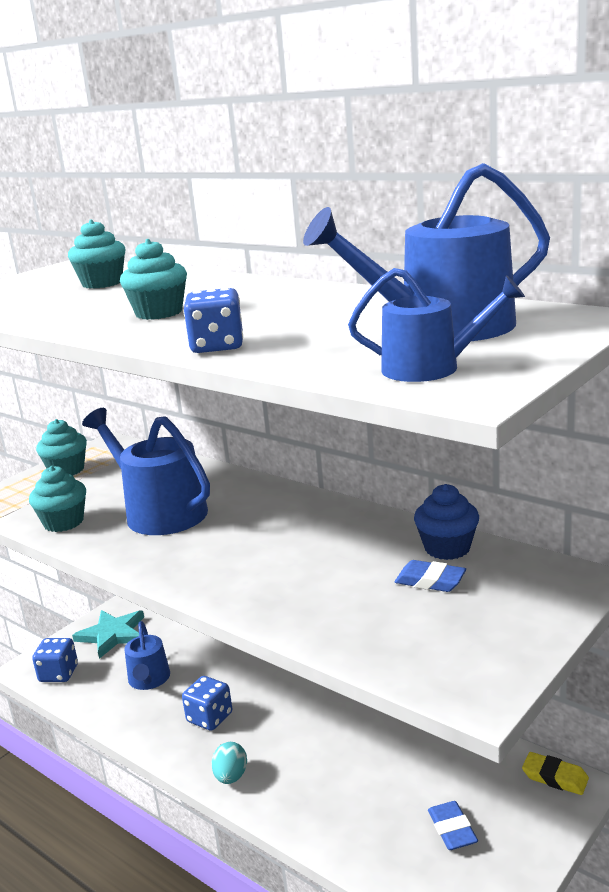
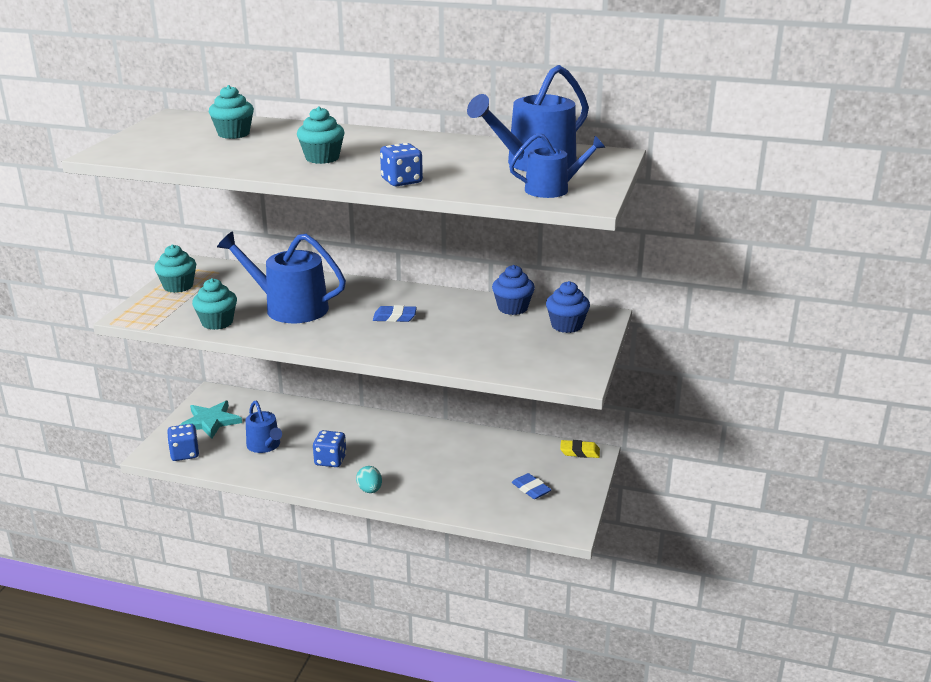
camera: 25 degrees left, 5 degrees up
blue eraser [394,560,466,592] -> blue eraser moved to [373,305,417,322]
none -> blue cupcake [546,281,590,333]

